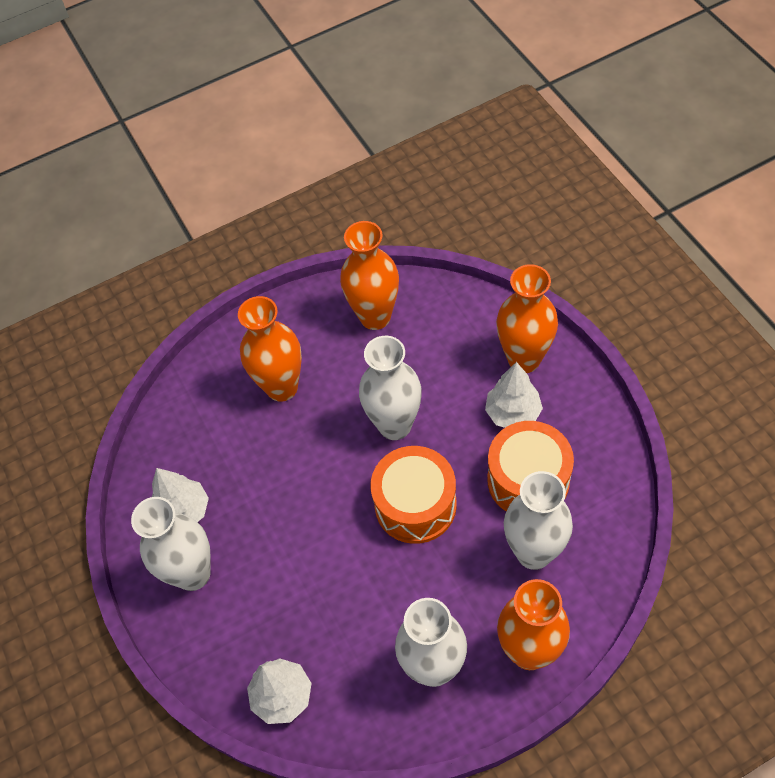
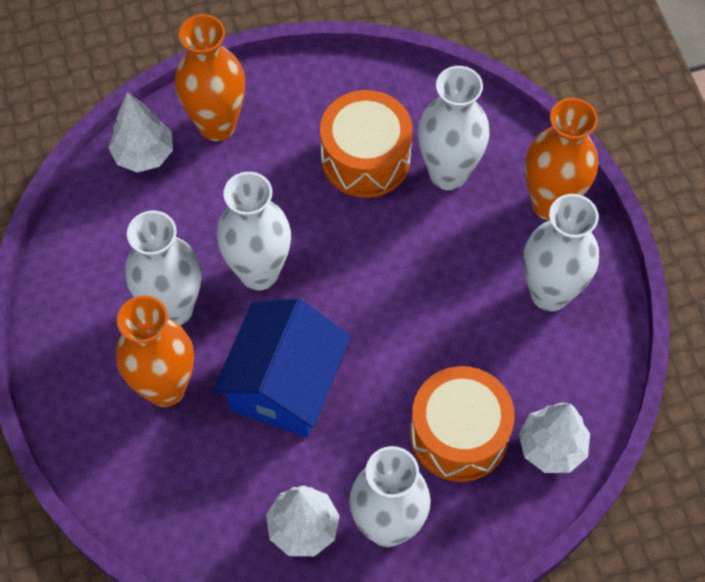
camera: 85 degrees left, 5 degrees up
orange vase [340,221,399,330] -> none
orange drum [371,446,457,544] -> orange drum moved to [410,366,515,482]
white tree [485,362,543,428] -> white tree moved to [108,92,173,173]
none -> white vase [125,210,201,326]
none -> blue house [213,299,351,438]

